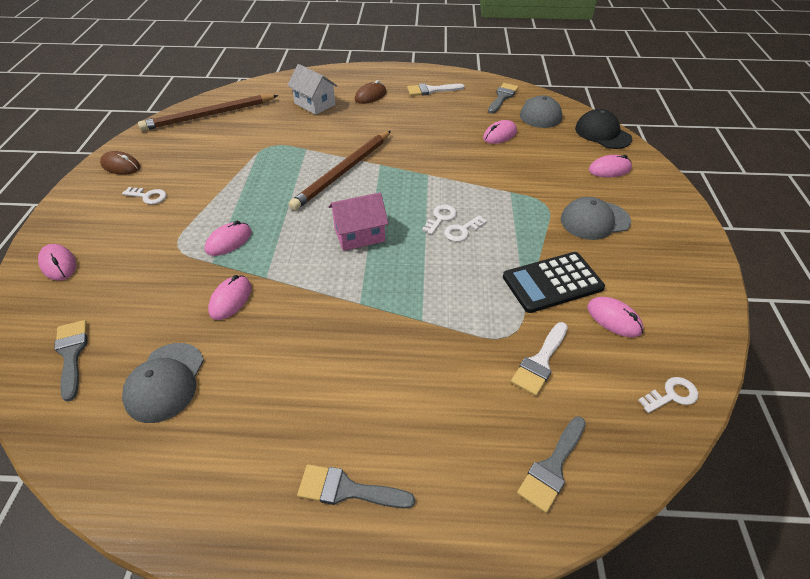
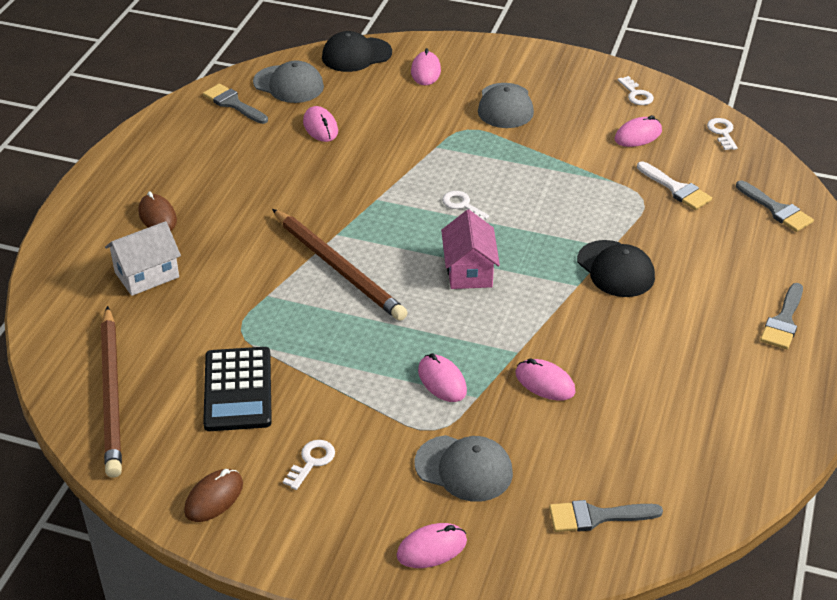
camera: 75 degrees left, 5 degrees down
grey cap [122,343,204,423] -> grey cap moved to [415,435,513,502]
white brush [407,83,465,96] -> none
white key [444,215,487,242] -> white key moved to [618,76,654,105]
black calculator [503,252,605,313] -> black calculator moved to [203,347,272,431]
none -> black cap [577,240,655,297]

